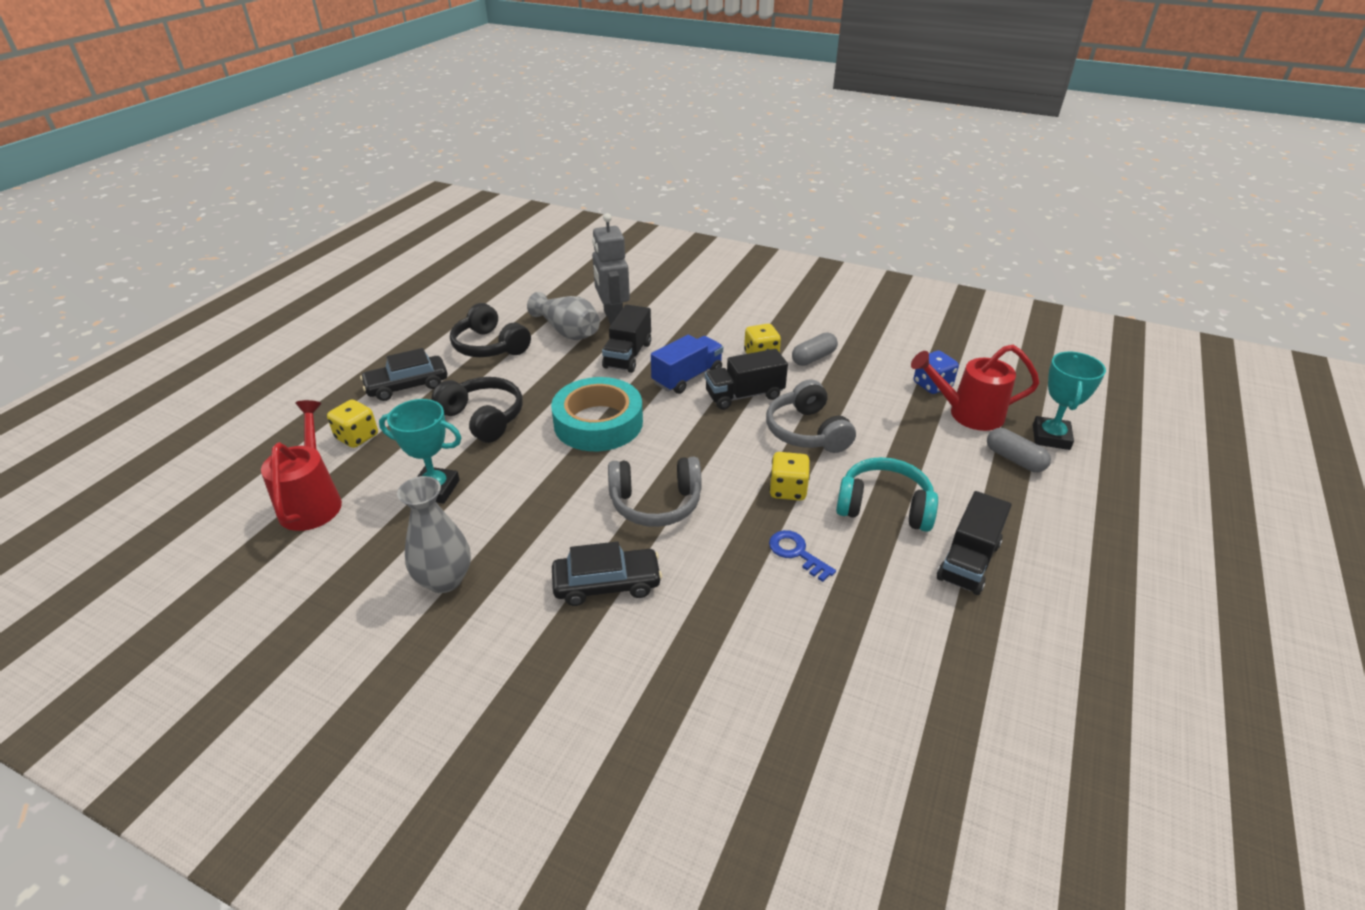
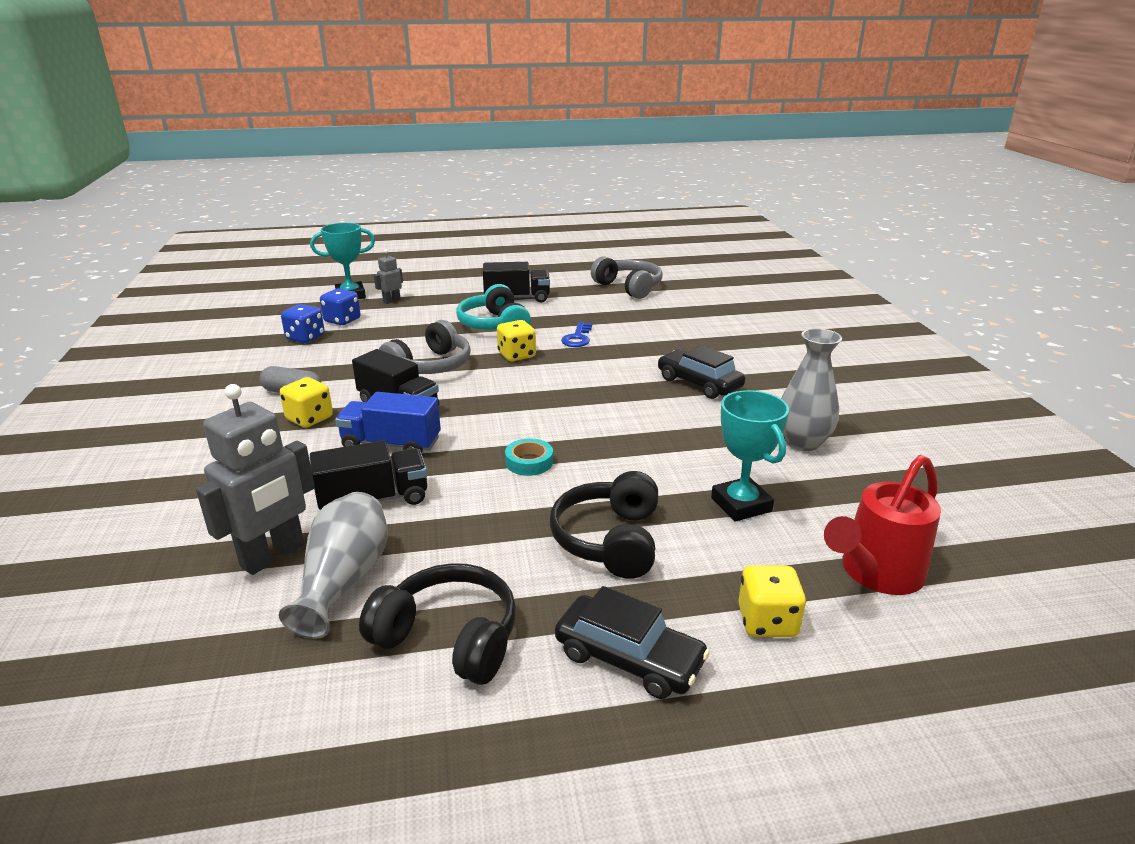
camera: 125 degrees left, 10 degrees down
black headphones [450,303,531,357] -> black headphones turned 75 degrees counterclockwise [359,563,516,685]
turquoise tape [551,377,643,451] -> turquoise tape [505,438,553,476], size x0.43
grey headphones [608,457,702,527] -> grey headphones moved to [591,256,663,299]
red watering can [911,345,1039,431] -> blue dice [320,288,360,325]
grey capsule [987,428,1051,472] -> grey robot [374,249,403,304]

